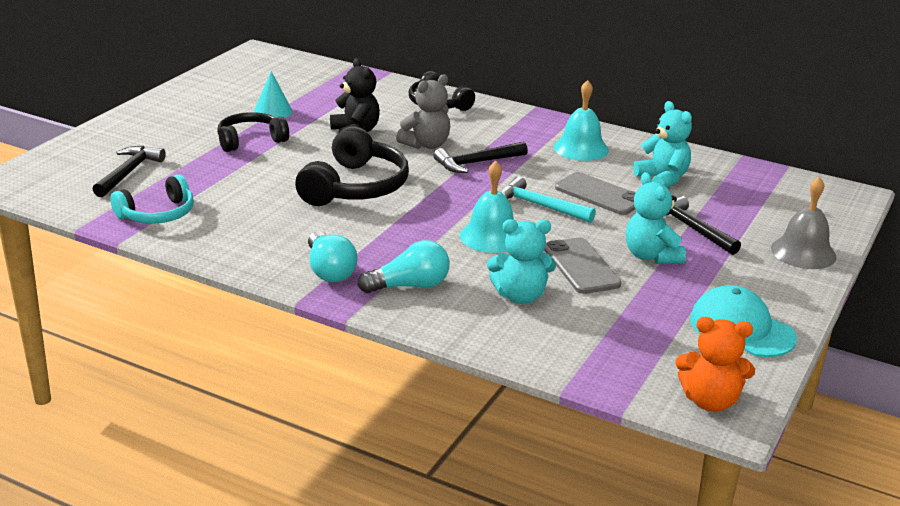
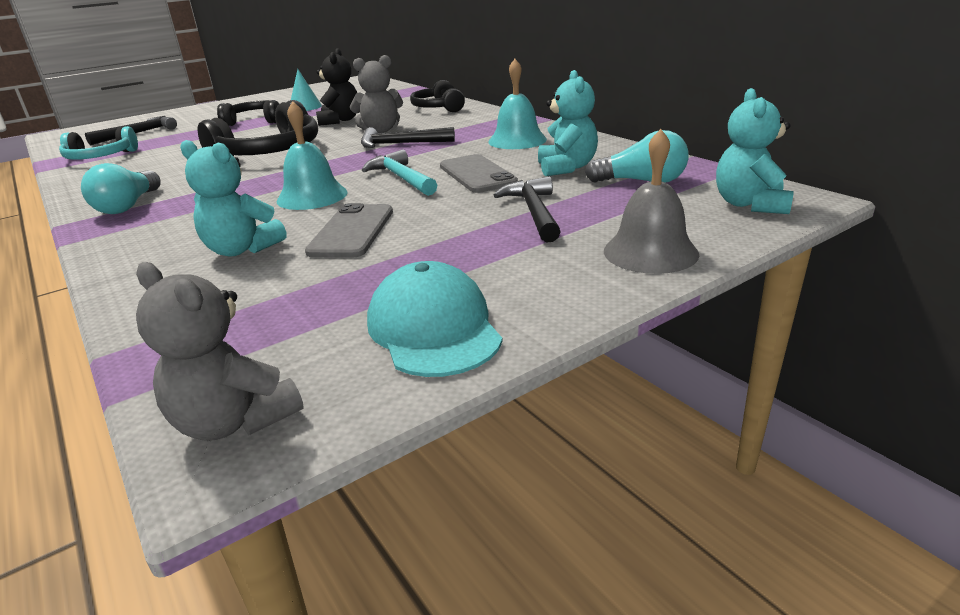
camera: 30 degrees right, 0 degrees up
turquoise light bulb [358,240,450,293] -> turquoise light bulb moved to [585,130,689,183]
turquoise teddy bear [626,172,686,264] -> turquoise teddy bear moved to [716,88,794,214]
orange teddy bear [675,317,755,412] -> grey teddy bear [136,262,304,441]

